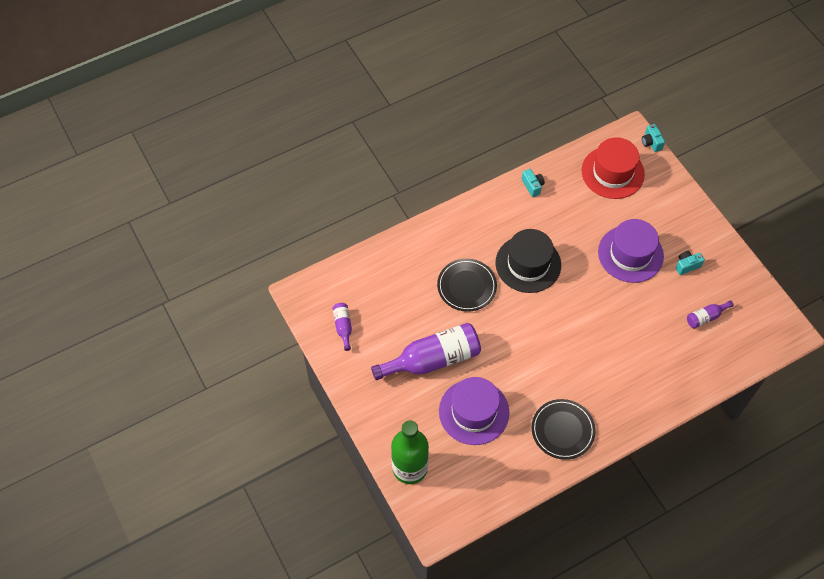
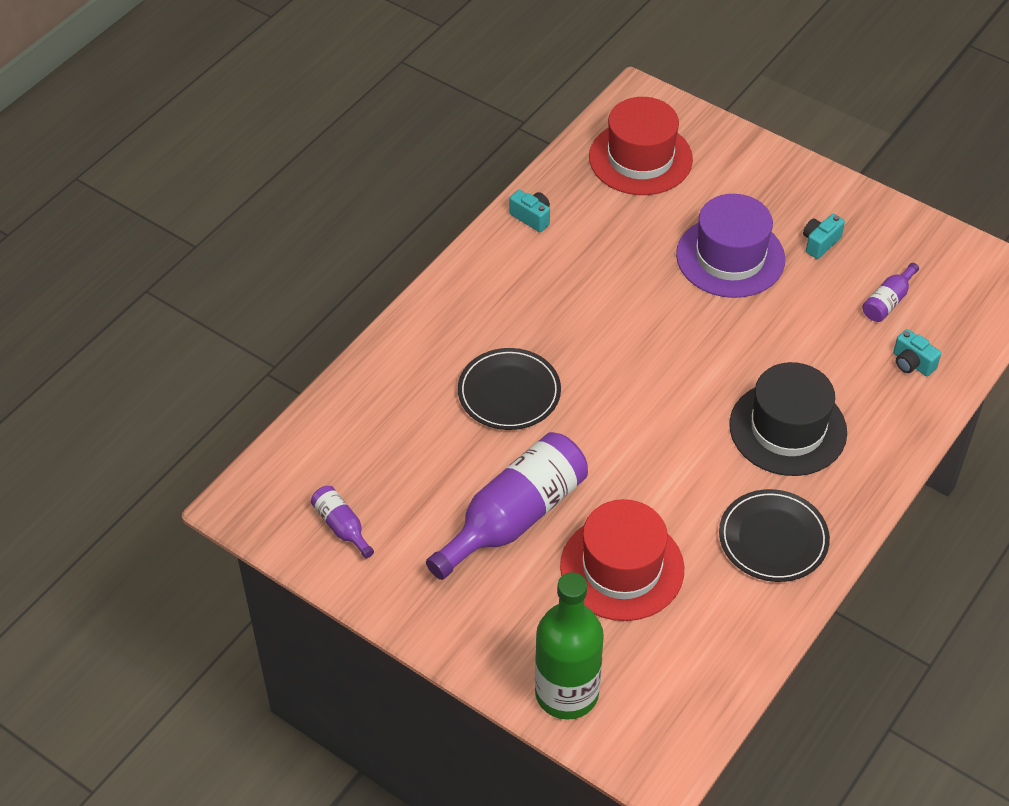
camera: 25 degrees left, 10 degrees down
purple hat [439,377,509,445] -> red hat [560,499,684,621]
black hat [496,229,561,293] -> black hat moved to [729,362,847,476]
turquoise camera [642,124,665,152] -> turquoise camera moved to [893,329,941,376]

